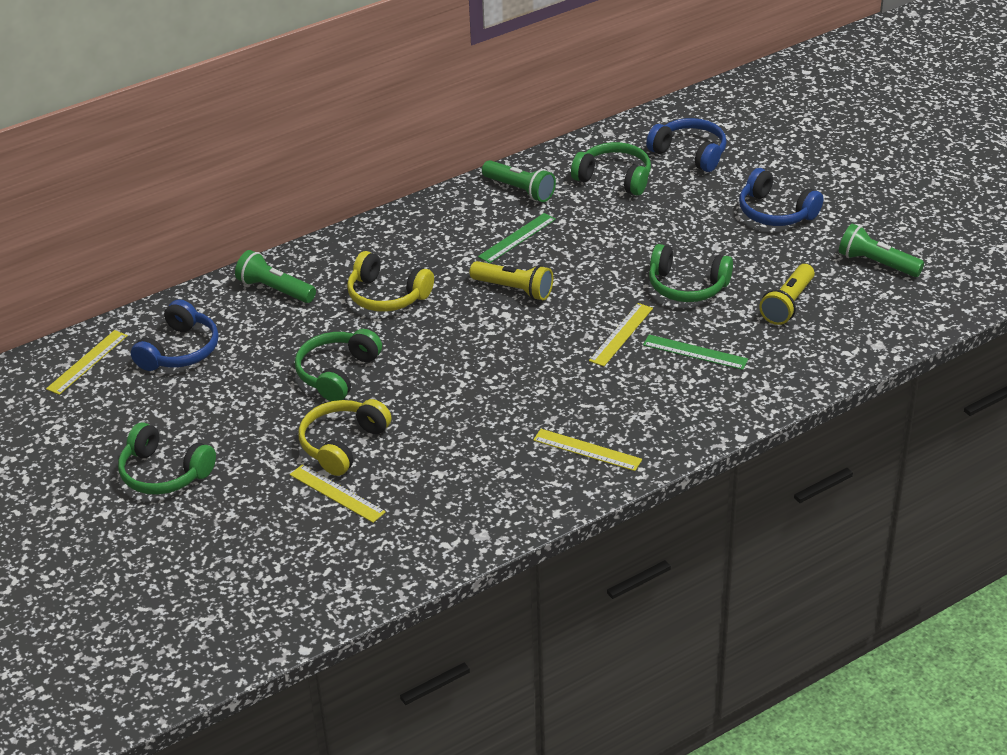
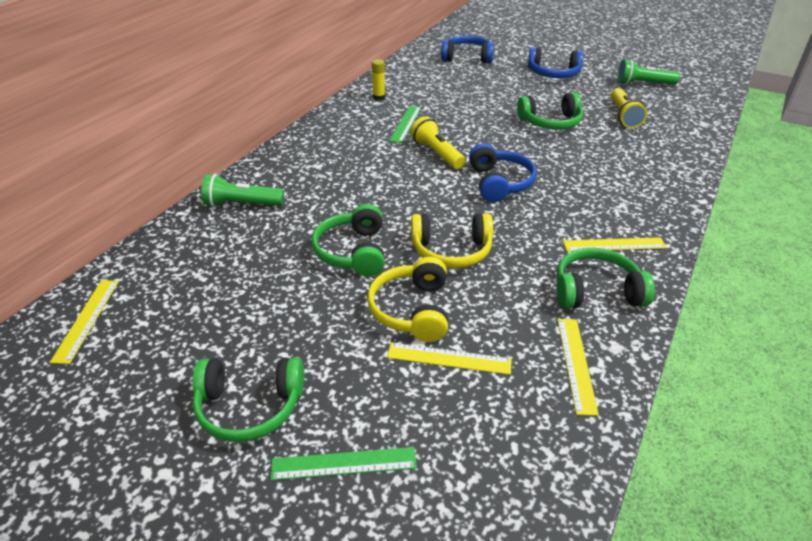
camera: 30 degrees left, 0 degrees up
blue headphones [131,299,219,371] -> blue headphones moved to [469,143,537,202]
yellow headphones [347,251,434,312] -> yellow headphones moved to [411,213,493,268]
yellow flashlight [470,261,553,300] -> yellow flashlight turned 120 degrees counterclockwise [411,116,465,169]
green flashlight [482,160,556,202] -> yellow glue stick [372,59,385,101]
green headphones [571,142,651,196] -> green headphones moved to [557,248,655,309]
yellow ruler [589,303,653,366] -> yellow ruler moved to [557,319,599,416]
green ruler [643,335,748,370] -> green ruler moved to [271,447,417,480]

